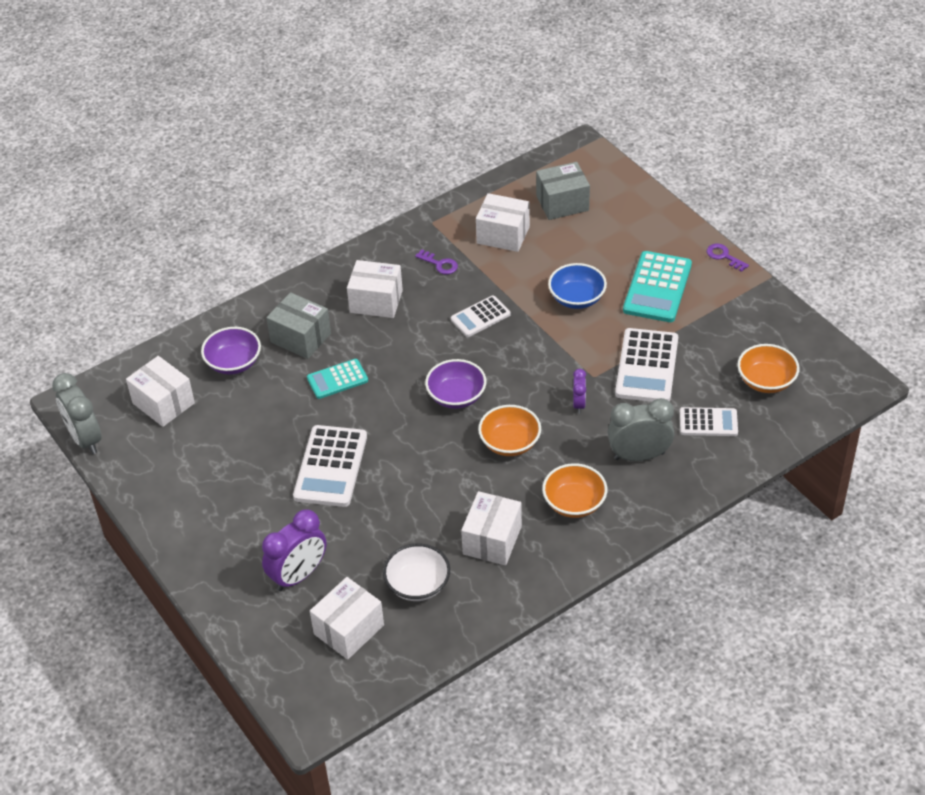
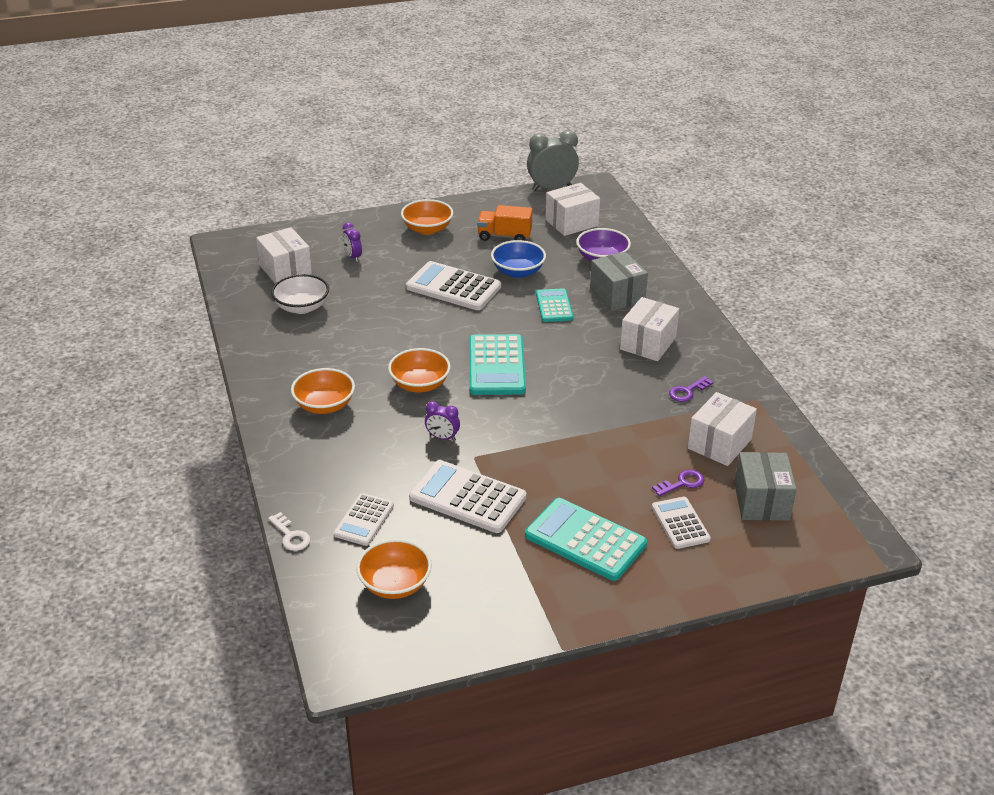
camera: 105 degrees right, 10 degrees down
purple clock [262,510,326,591] -> purple clock [343,222,362,262], size x0.53
grey box [266,292,331,359] -> grey box turned 75 degrees counterclockwise [590,252,648,311]
purple bowl [425,359,486,409] -> turquoise calculator [469,334,526,395]
white calculator [451,296,510,337] -> white calculator moved to [652,497,711,549]
white box [461,491,522,565] -> none
blue bowl [548,263,607,309] -> blue bowl moved to [491,240,546,278]
grey clock [608,398,674,461] -> none
purple key [707,244,749,272] -> purple key moved to [652,469,704,496]
none -> white key [268,512,311,551]
none -> orange bowl [401,199,453,235]
none -> orange truck [477,205,533,241]

